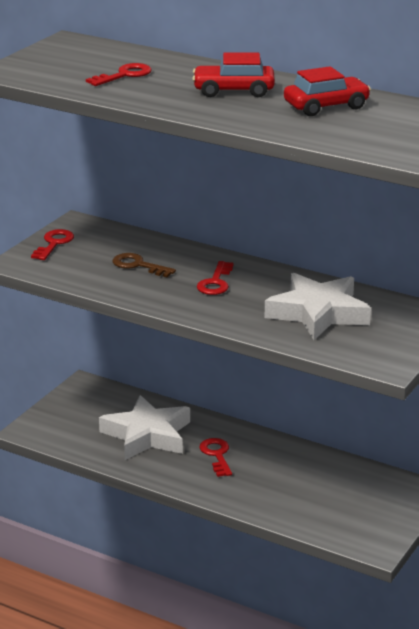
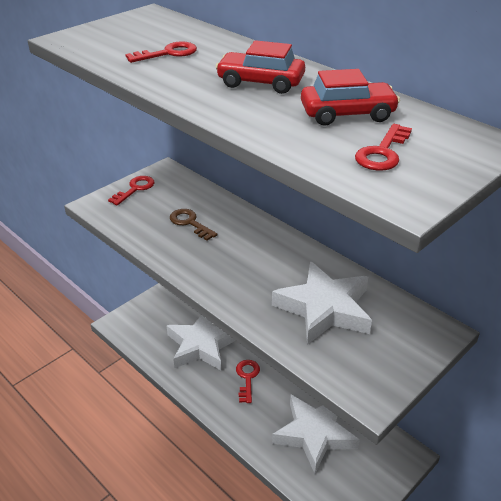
camera: 15 degrees right, 10 degrees up
red key [197,261,233,295] -> red key moved to [355,124,412,171]
none -> white star [272,394,360,473]

